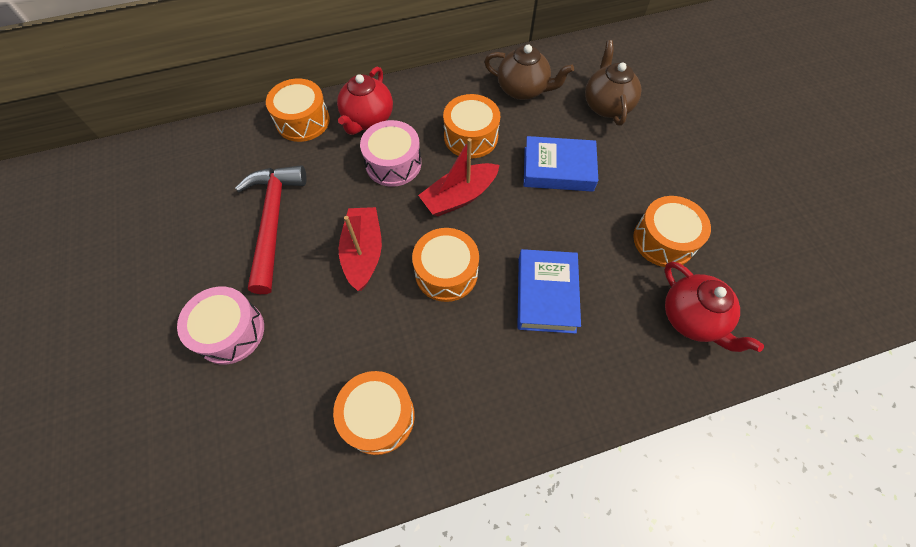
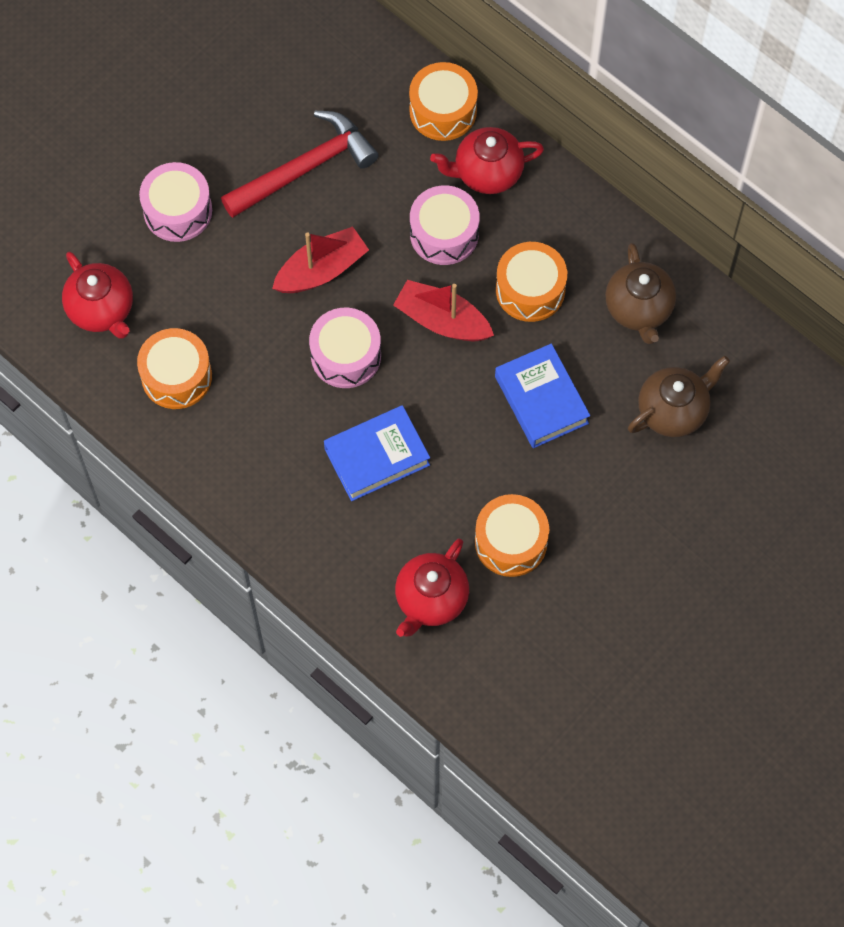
camera: 60 degrees right, 5 degrees up
orange drum [412,228,479,302] -> pink drum [309,308,381,388]
none -> red teapot [62,252,133,339]

